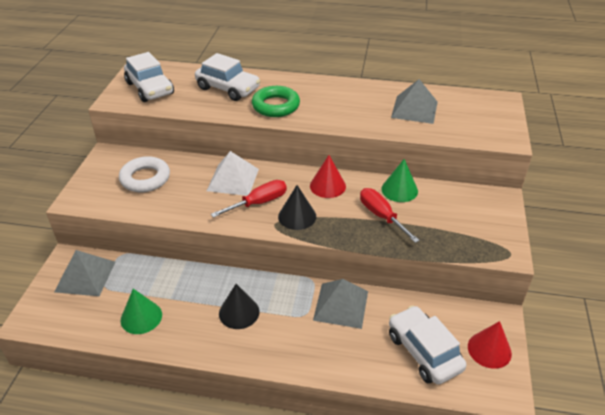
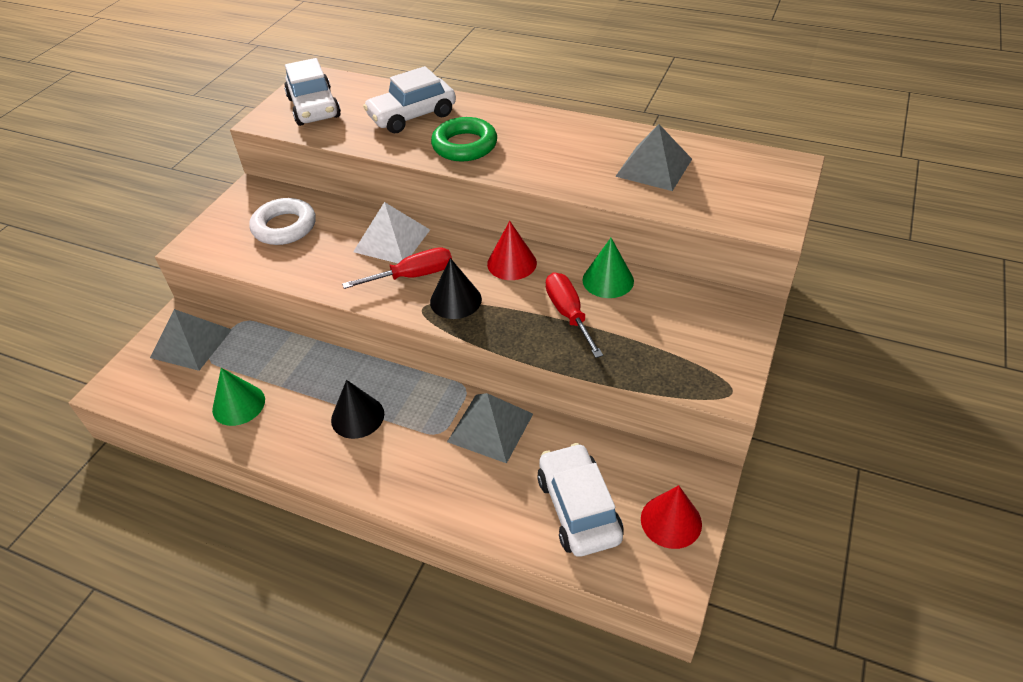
camera: 15 degrees right, 5 degrees up
white car [195,53,260,101] -> white car turned 105 degrees clockwise [363,66,456,133]

